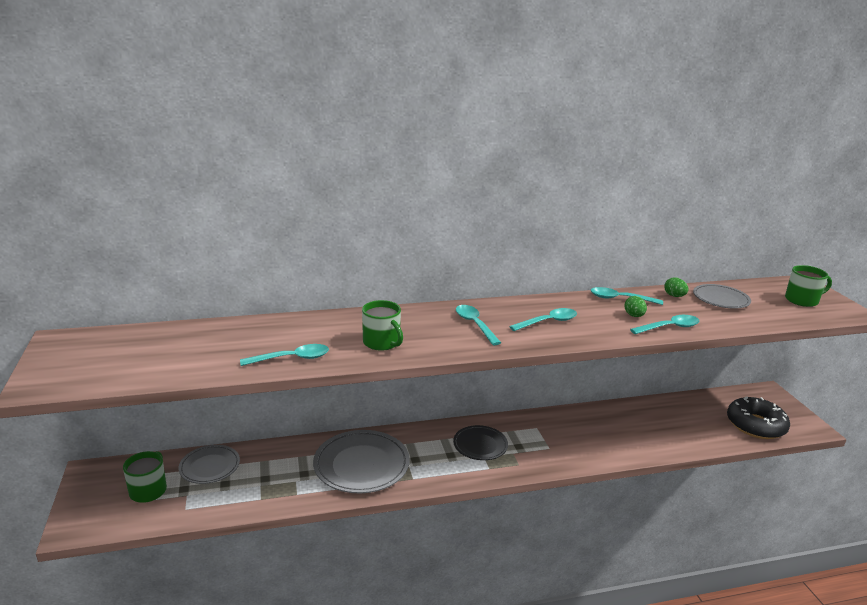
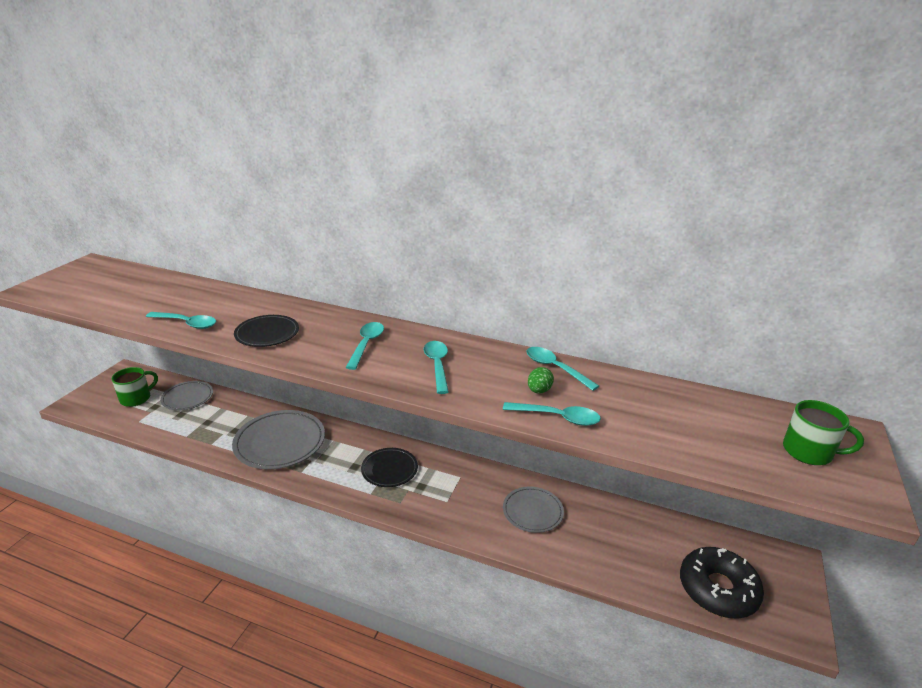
camera: 35 degrees right, 5 degrees up
green mug [362,300,403,351] -> black plate [234,315,299,347]
turquoise spoon [509,308,577,331] -> turquoise spoon turned 105 degrees counterclockwise [424,341,449,394]
green egg [664,277,689,297] -> none
grey plate [693,284,751,309] -> grey plate moved to [503,487,564,533]

